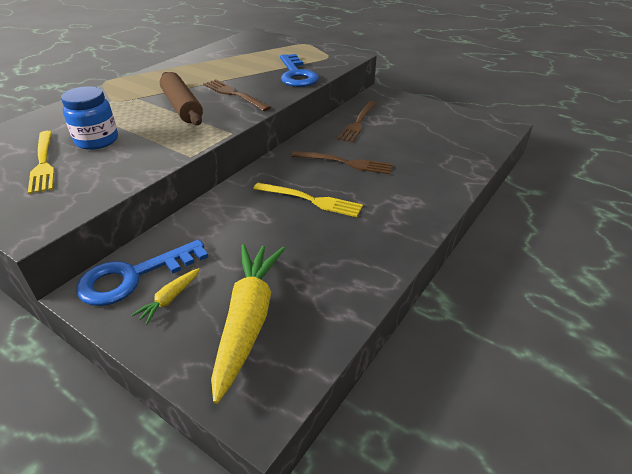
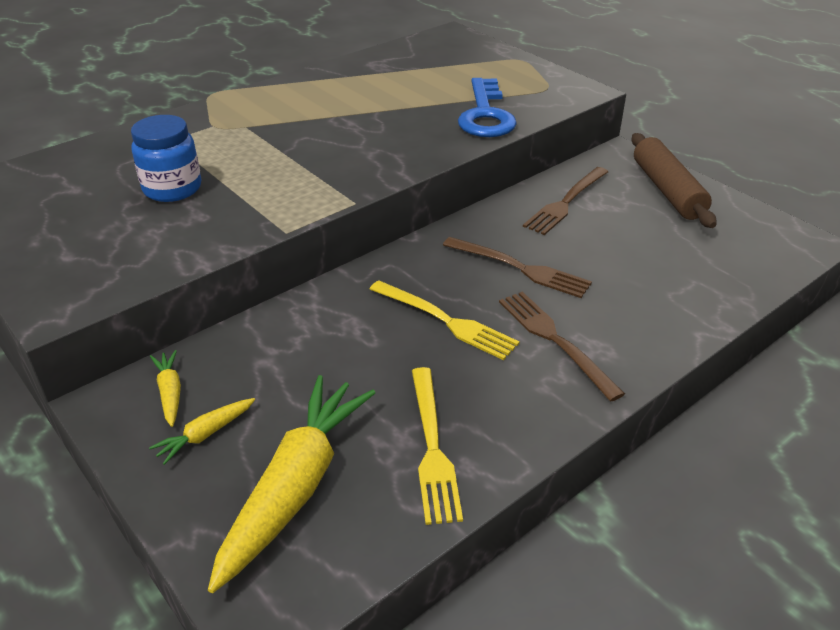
camera: 15 degrees right, 0 degrees up
yellow fork [28,131,54,194] -> yellow fork moved to [412,367,463,525]
blue key [76,239,208,306] -> yellow carrot [150,350,181,427]
brown rolling pin [160,72,203,125] -> brown rolling pin moved to [631,133,717,228]
brown fork [203,79,271,111] -> brown fork moved to [499,292,625,401]

